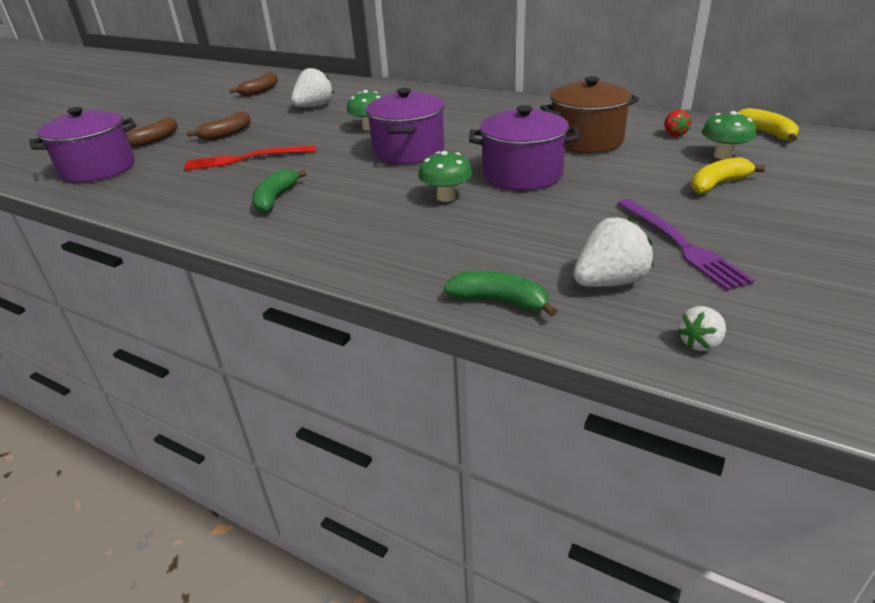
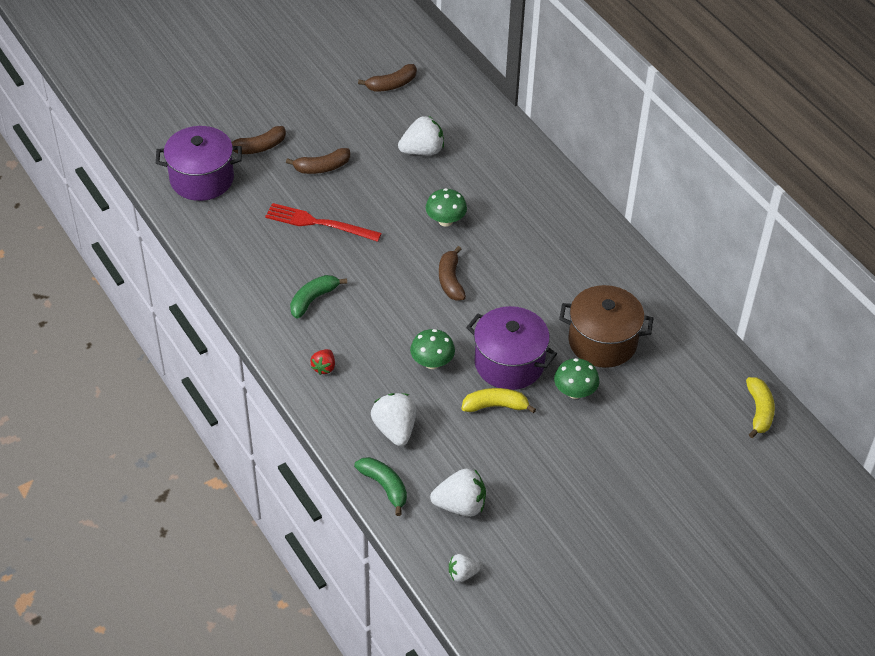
camera: 25 degrees right, 15 degrees up
purple pot [366,88,445,164] -> brown banana [439,246,466,301]
purple fork [617,199,755,291] -> none
red strawberry [664,110,691,137] -> red strawberry moved to [310,349,335,375]
yellow banana [691,157,765,194] -> yellow banana moved to [462,388,536,413]
green mushroom [702,111,756,159] -> green mushroom moved to [554,358,599,399]
none -> white strawberry [371,393,416,446]

